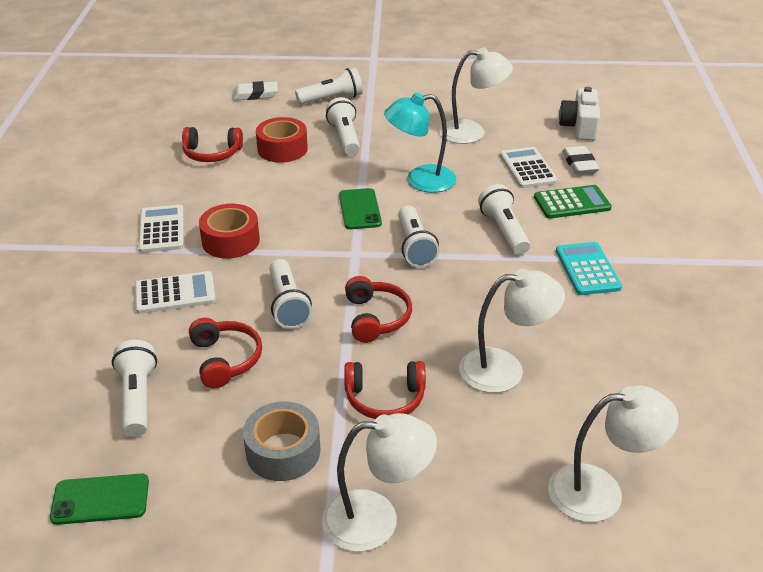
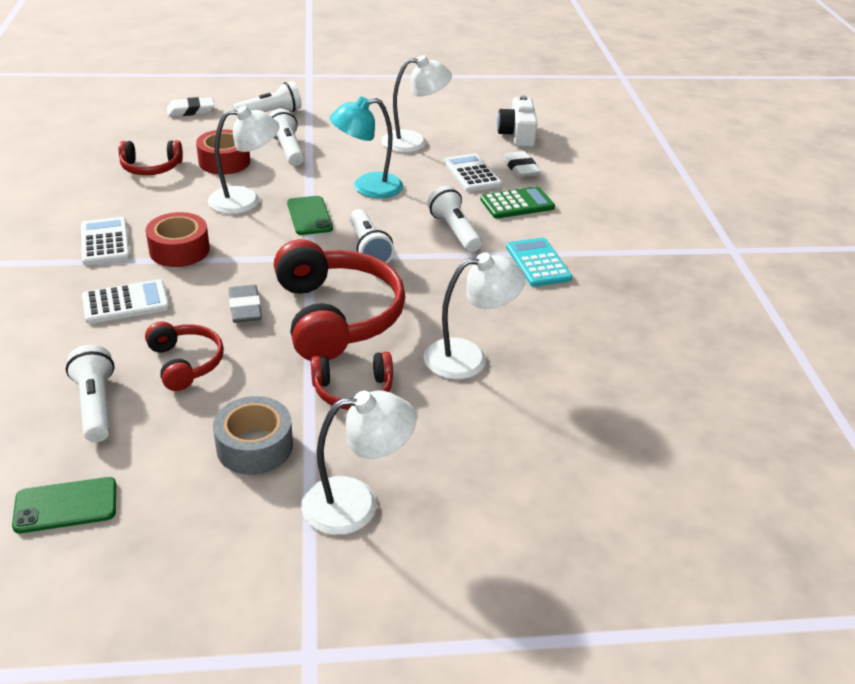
camera: 10 degrees left, 0 degrees up
white flashlight [269,259,312,329] -> grey eraser [229,285,262,323]
red headphones [345,276,412,343] -> red headphones [274,239,405,361], size x1.89
white lamp [548,385,679,522] -> white lamp moved to [208,106,279,214]

